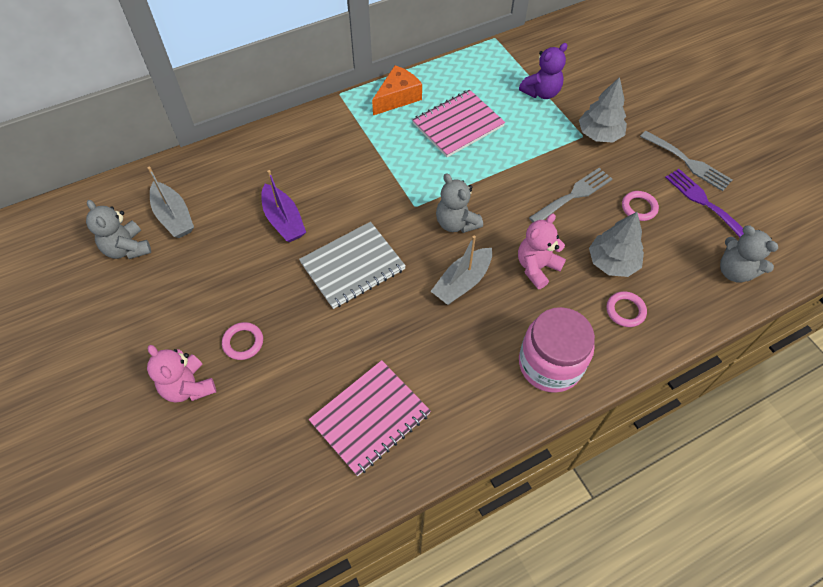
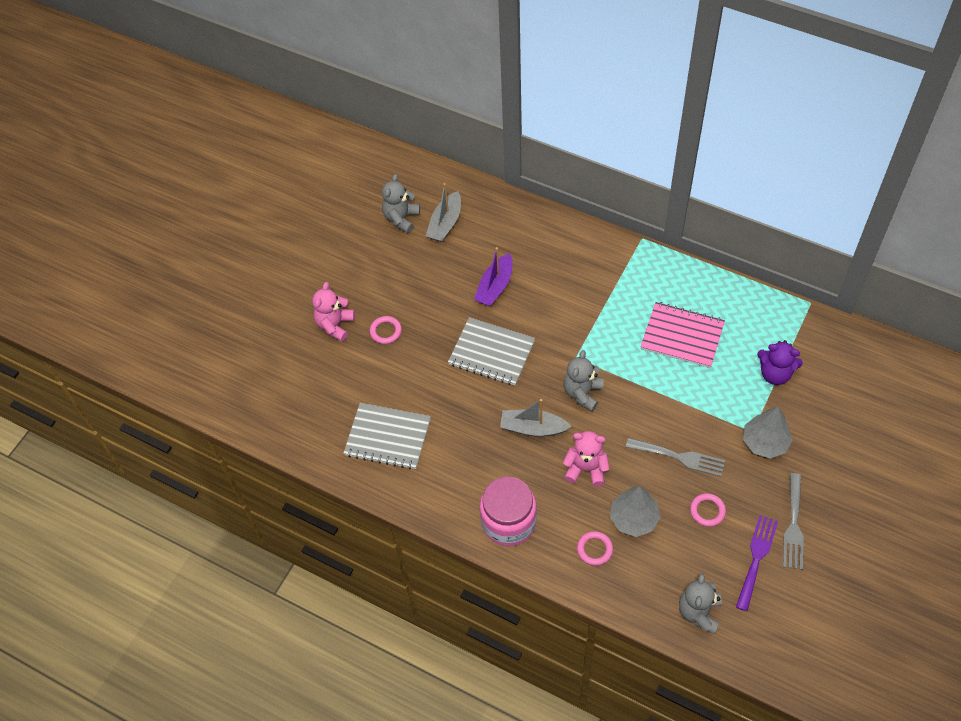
camera: 60 degrees right, 0 degrees up
pink notebook [309,360,431,476] -> grey notebook [344,403,431,469]
orange cheese [372,65,422,115] -> none

